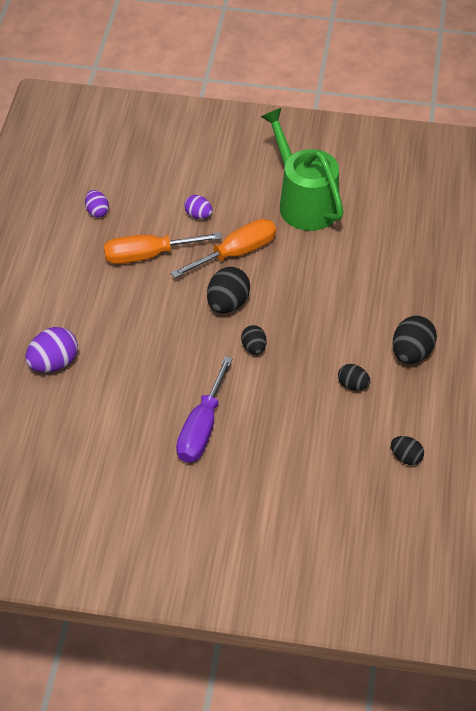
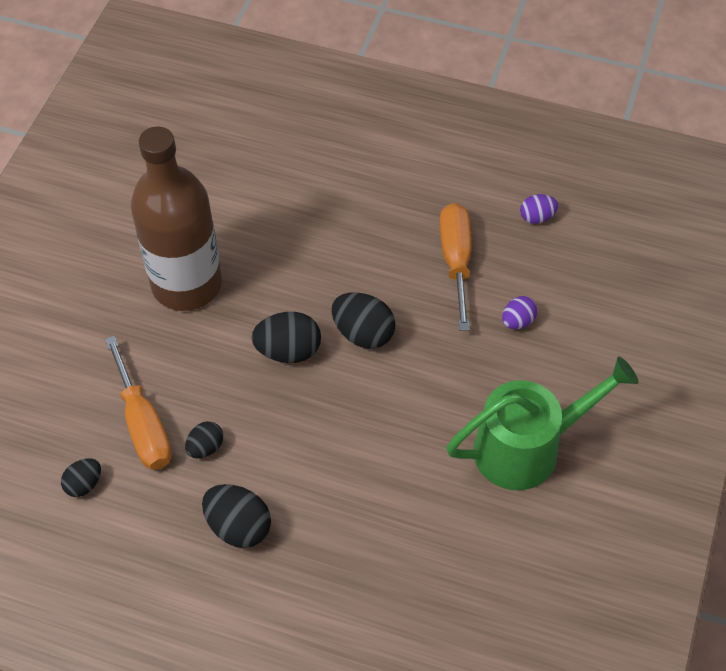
camera: 100 degrees right, 5 degrees up
purple egg [25,327,78,372] -> none
orange screwdriver [171,219,276,278] -> orange screwdriver moved to [105,336,172,470]
purple screwdriver [176,356,233,462] -> brown bottle [131,126,222,311]
black egg [241,325,267,355] -> black egg [251,312,321,363], size x1.67

